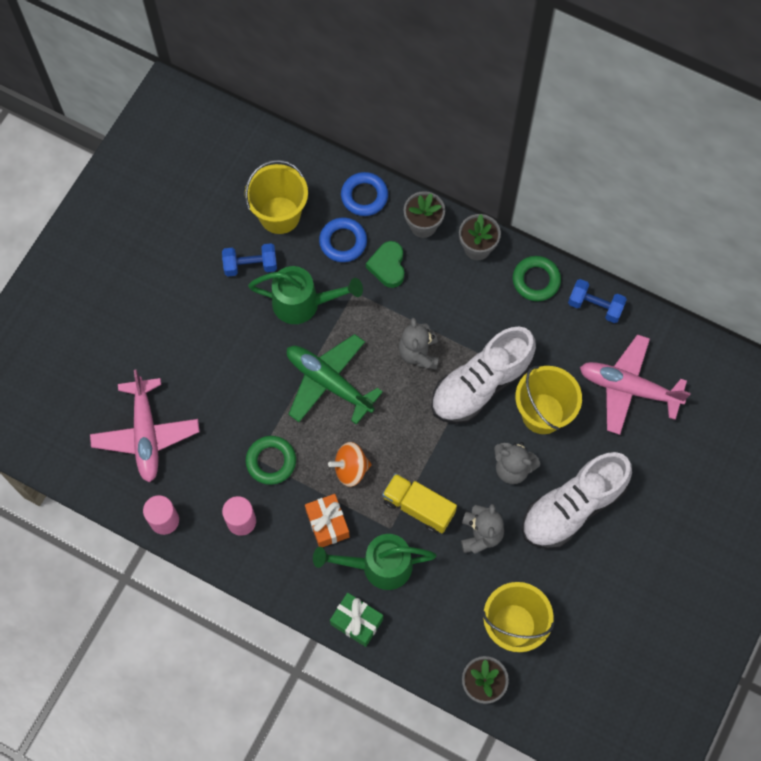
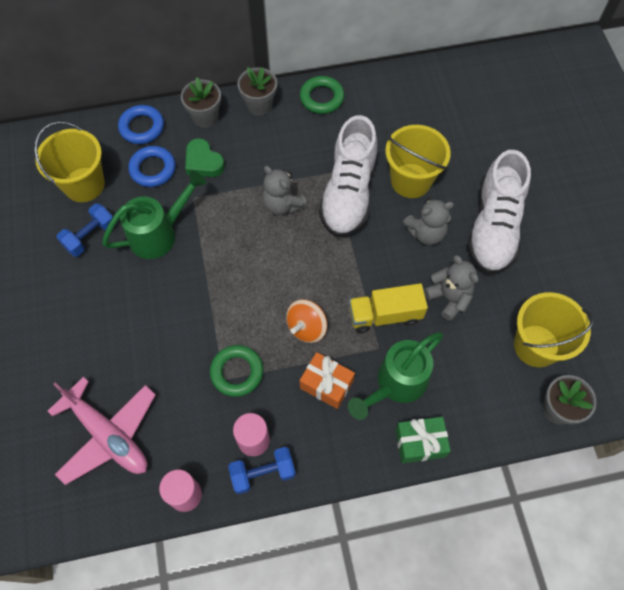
camera: 40 degrees left, 5 degrees down
green plane [287,334,383,425] -> none
blue dumbbell [568,279,627,323] -> blue dumbbell moved to [228,447,296,494]
pink plane [580,334,691,435] -> none

